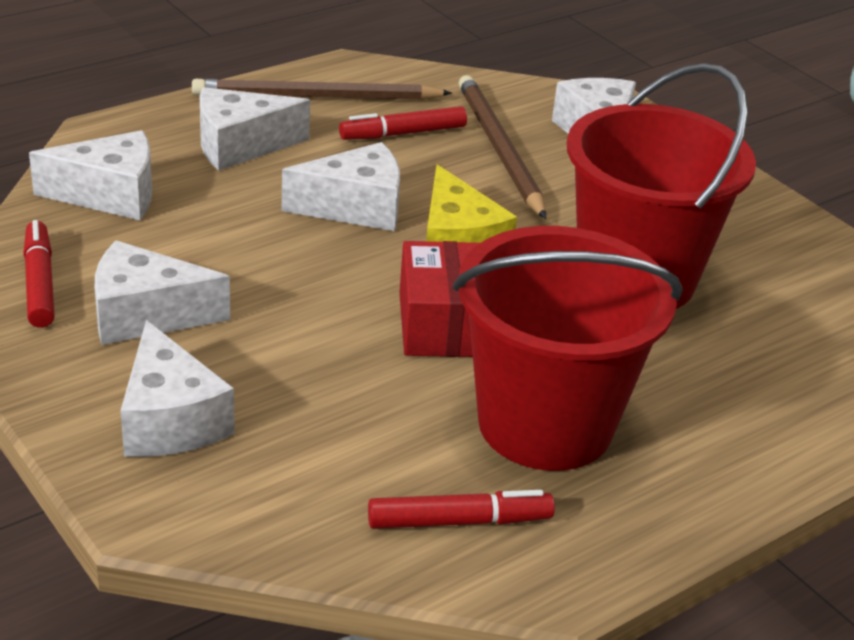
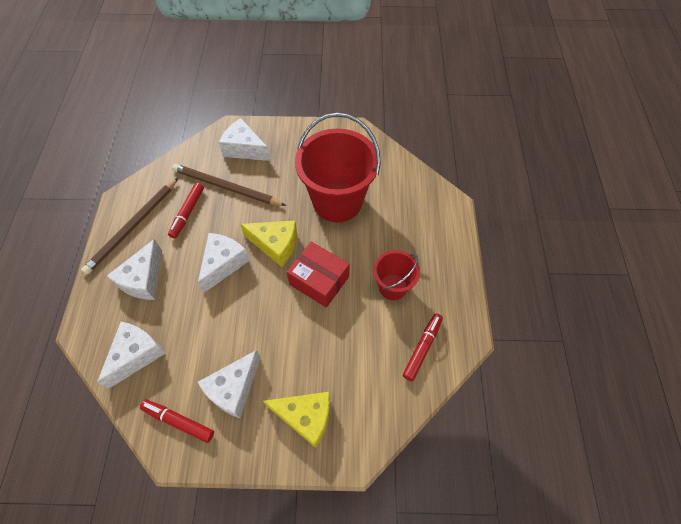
camera: 50 degrees left, 25 degrees up
white cheese [121,320,235,457] -> yellow cheese [263,392,330,448]
red bucket [453,226,682,471] -> red bucket [373,250,420,300], size x0.53

